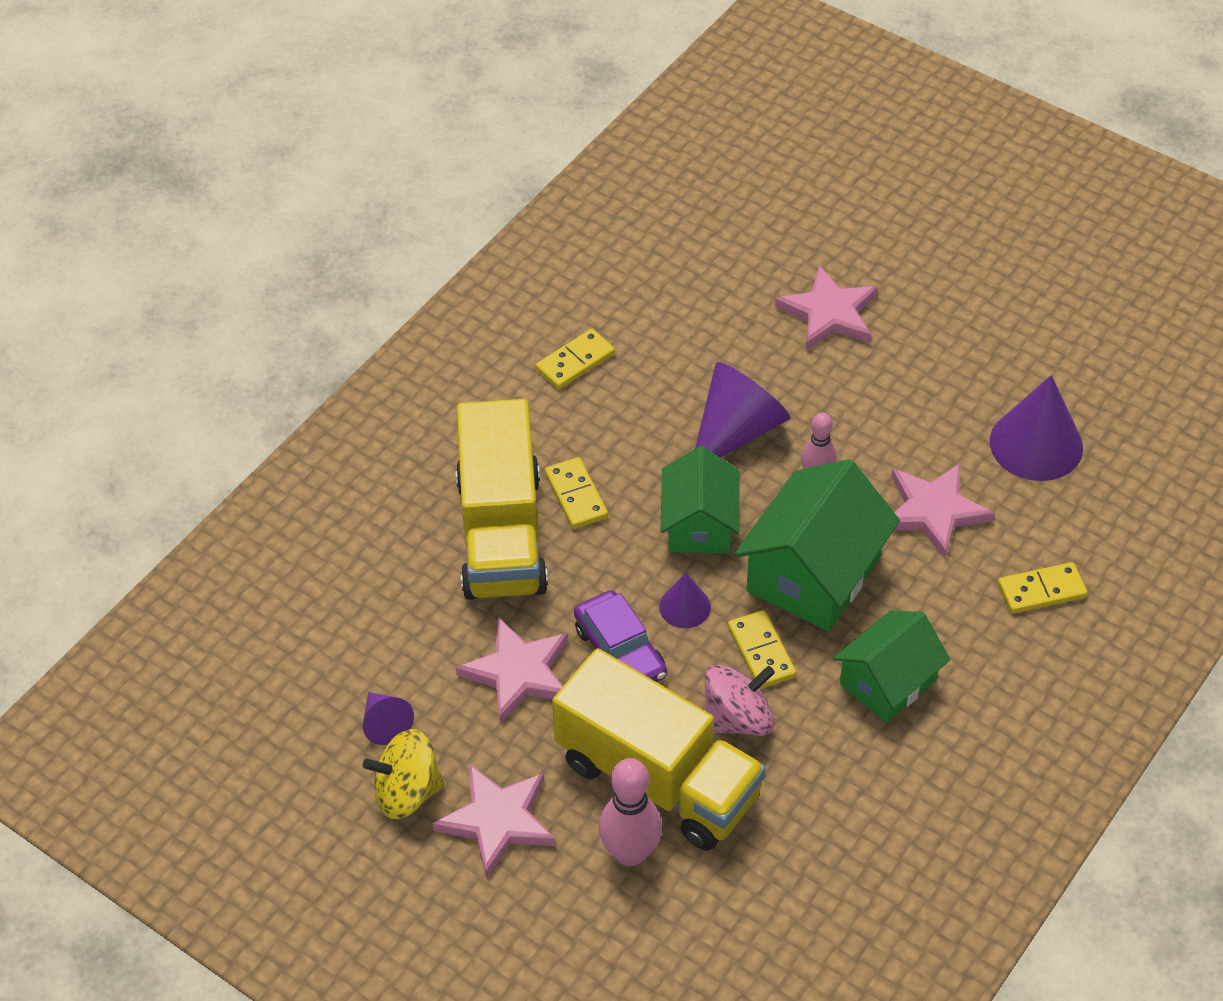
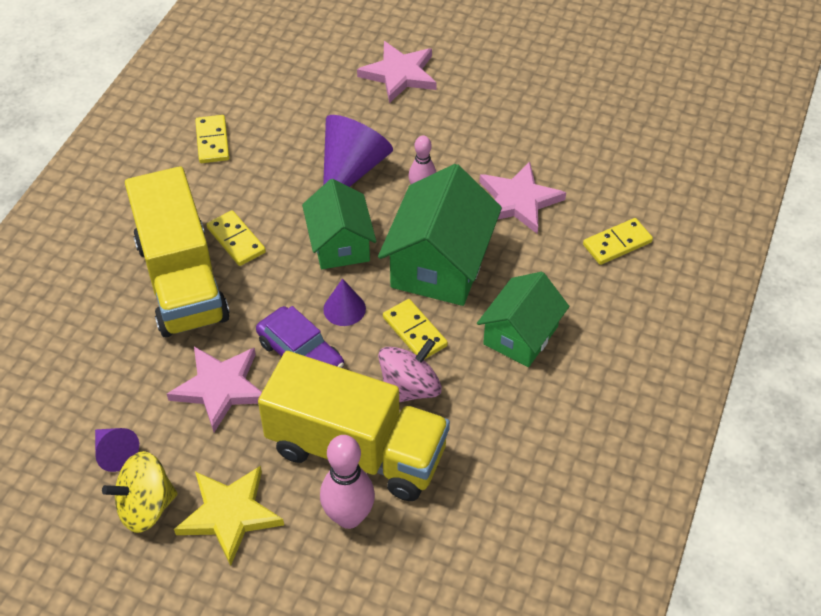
camera: 15 degrees left, 0 degrees up
pink star [432,764,556,878] -> yellow star [174,466,284,566]
yellow domino [536,329,615,389] -> yellow domino turned 45 degrees counterclockwise [195,115,230,163]
purple cone [990,375,1083,481] -> none

